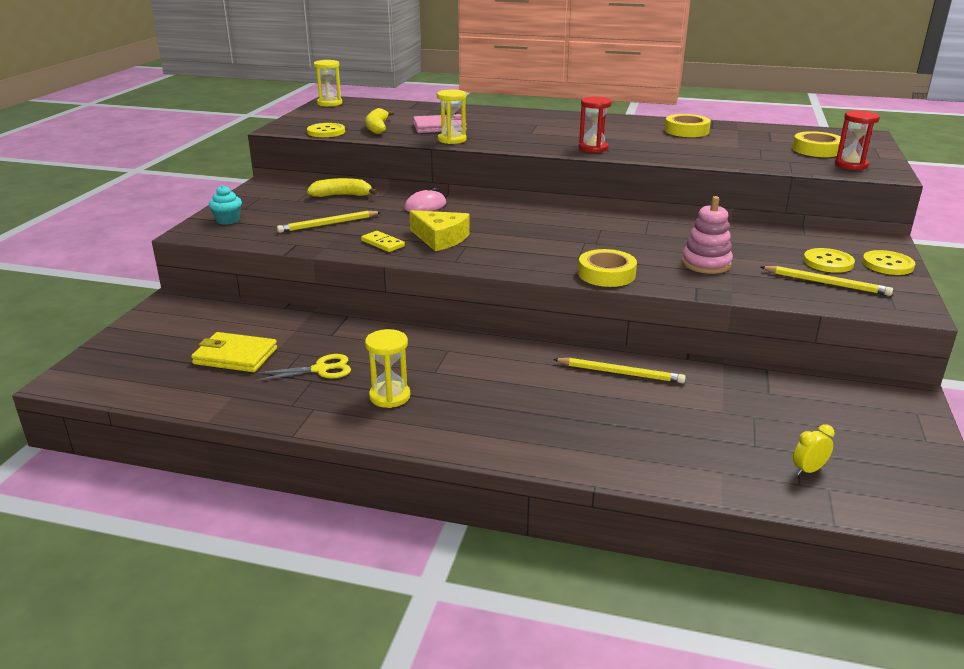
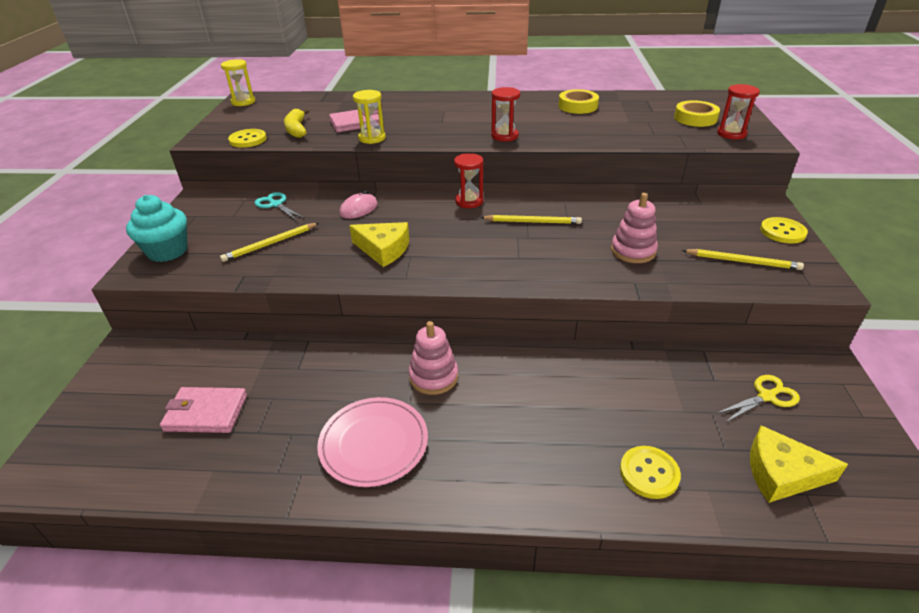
camera: 10 degrees left, 10 degrees up
yellow wallet [191,332,277,372] -> pink wallet [160,387,247,433]
turquoise cupcake [209,185,242,225] -> turquoise cupcake [126,195,188,262], size x1.73
yellow scissors [255,354,351,381] -> yellow scissors moved to [716,375,800,423]
yellow banana [307,178,378,197] -> turquoise scissors [254,192,304,221]
yellow domino [361,231,405,252] -> none
yellow hourglass [365,329,410,408] -> pink plate [317,397,428,487]
yellow pencil [553,357,686,383] -> yellow pencil moved to [480,215,582,224]
yellow tape [578,249,637,287] -> none
yellow clock [793,424,835,475] -> yellow cheese [750,425,848,503]
yellow button [803,248,855,273] -> yellow button moved to [620,446,681,499]
none -> pink stacking toy [409,321,458,395]
none -> red hourglass [454,153,483,208]

